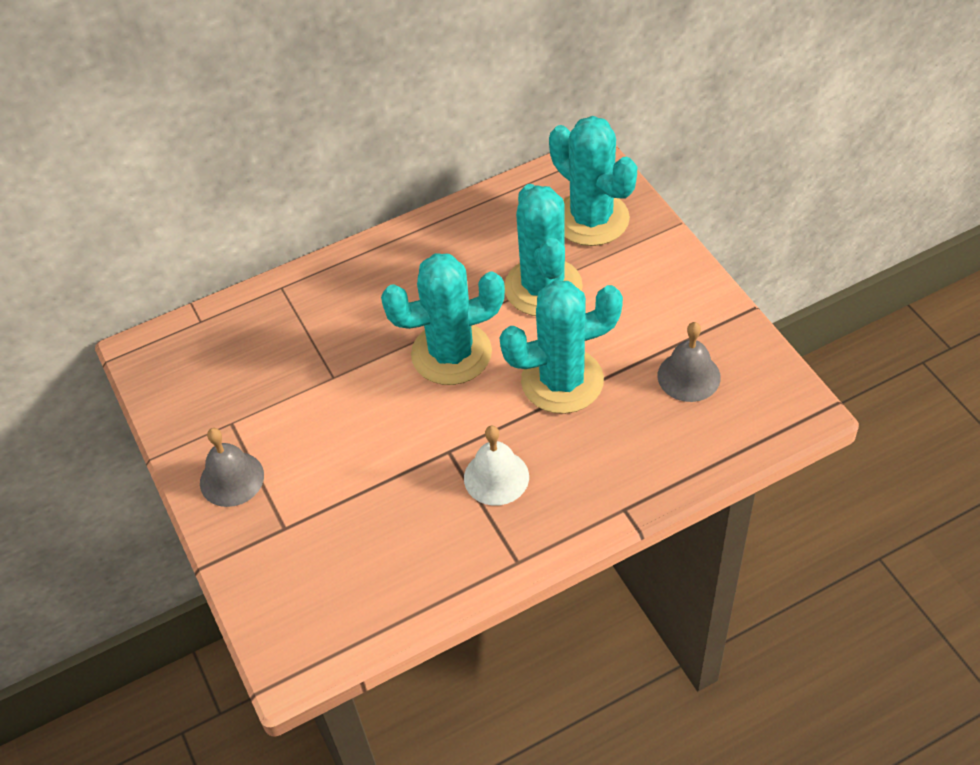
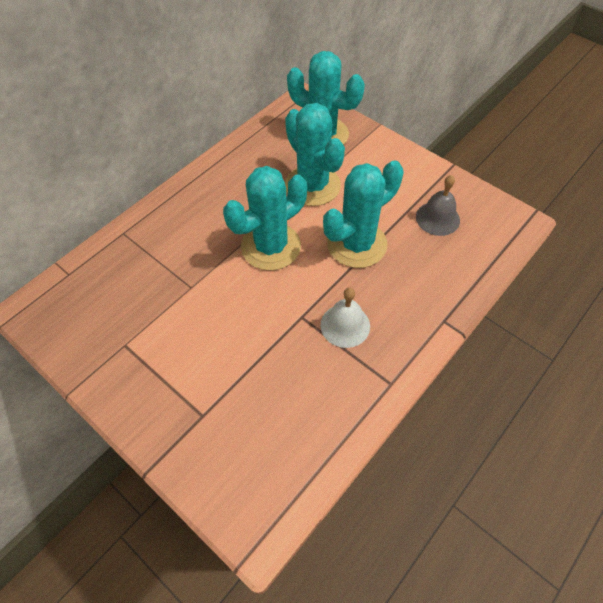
camera: 25 degrees left, 5 degrees up
grey bell [200,428,264,507] -> none

